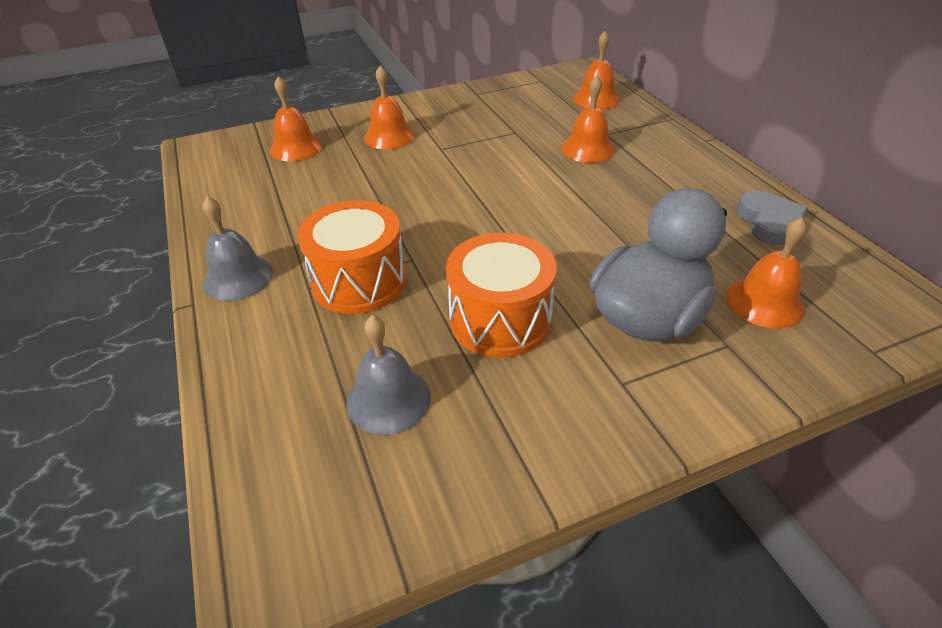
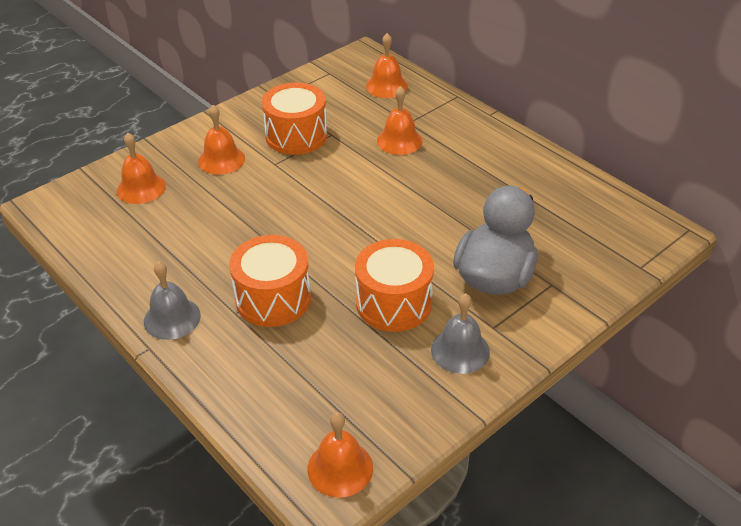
camera: 20 degrees left, 0 degrees up
grey bell [346,315,431,435] -> grey bell moved to [431,293,490,374]
orange bell [727,217,807,329] -> orange bell moved to [307,412,373,498]
grey heart [736,191,808,245] -> none
none -> orange drum [262,82,327,155]

